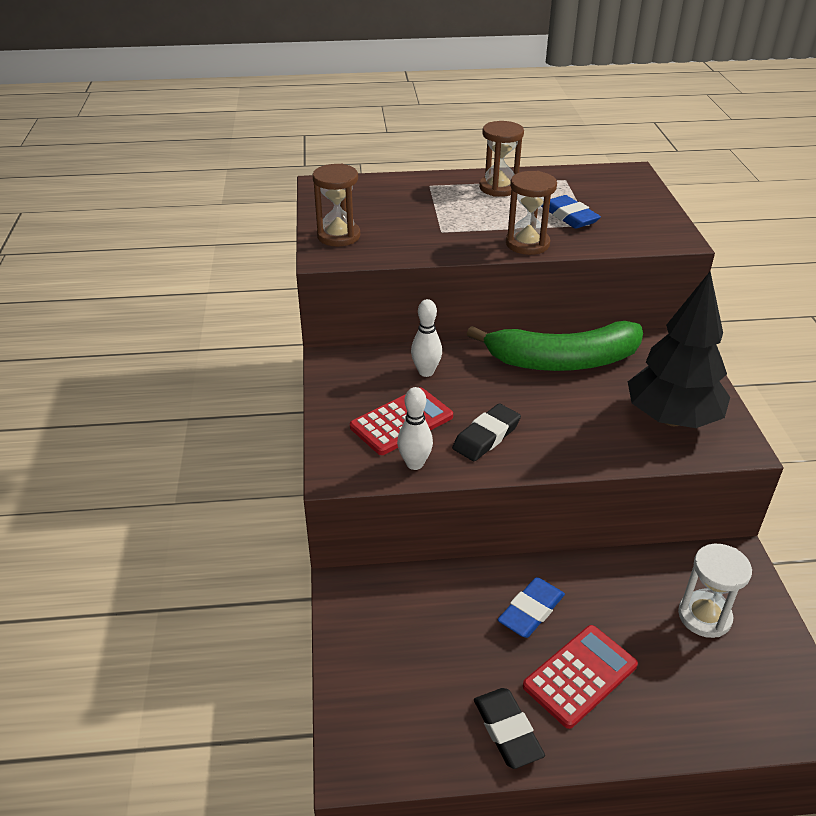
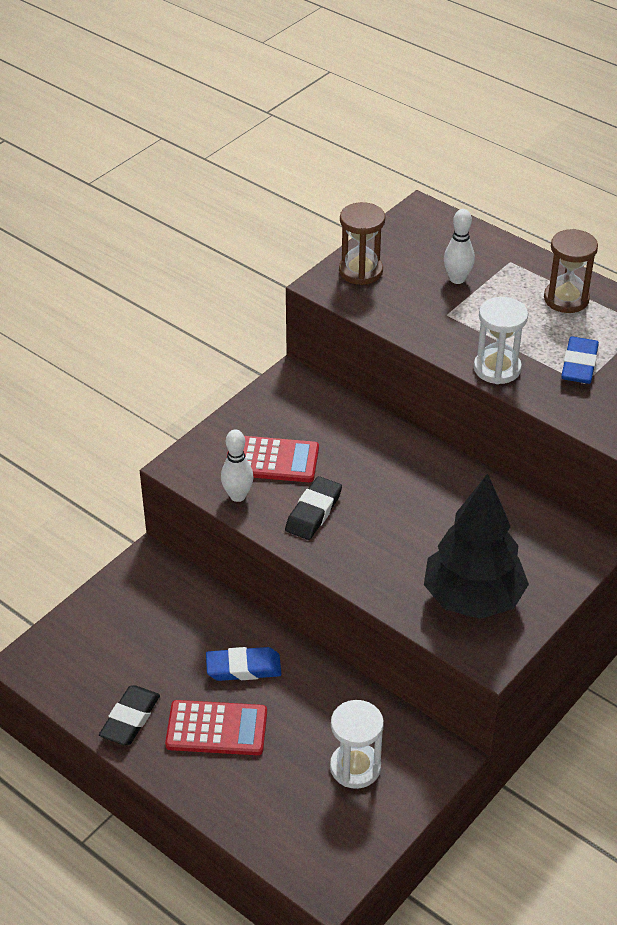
camera: 45 degrees right, 5 degrees up
white bowling pin [411,299,442,377] -> white bowling pin moved to [444,209,475,284]
black eraser [452,404,521,461] -> black eraser turned 60 degrees counterclockwise [285,476,342,540]
green banana [467,321,643,371] -> none
brown hourglass [506,171,557,255] -> white hourglass [474,297,528,384]

